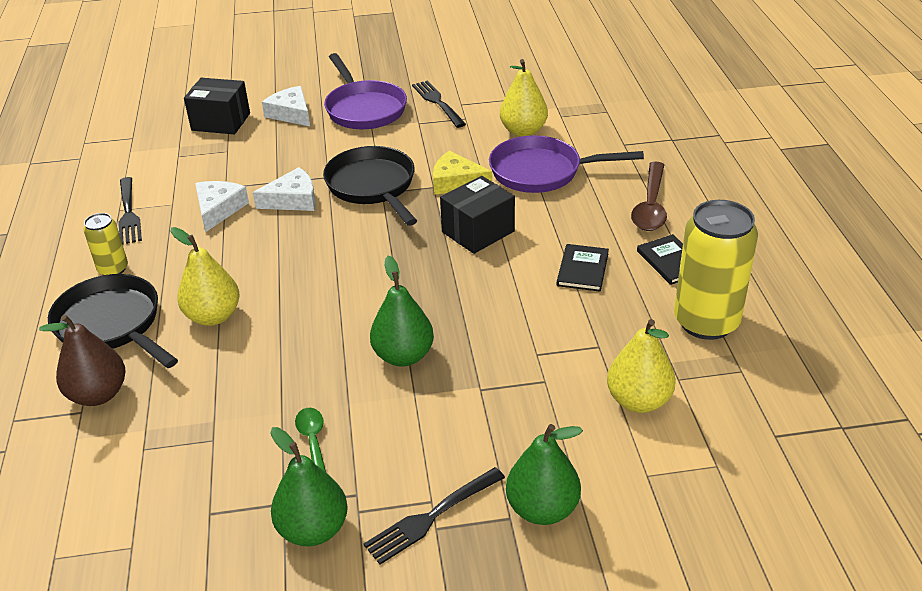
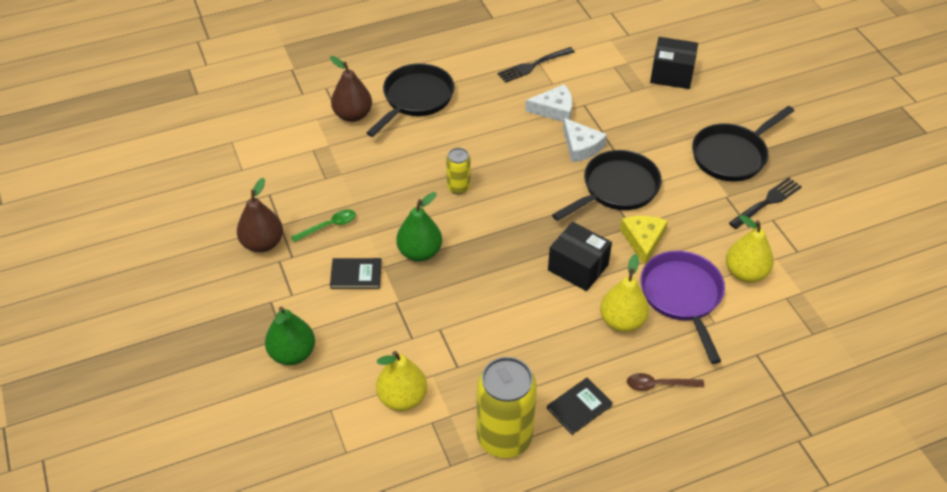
camera: 75 degrees right, 10 degrees up
yellow can [83,213,128,275] -> yellow can moved to [446,148,471,194]
yellow pear [171,227,240,326] -> yellow pear moved to [600,254,649,332]
black box [184,78,250,134] -> black box turned 75 degrees counterclockwise [650,37,698,89]
white cheese [262,86,310,126] -> none
green pear [271,427,348,546] -> brown pear [237,178,283,252]
purple pan [324,53,407,129] -> black pan [692,106,794,182]
black fork [363,467,505,565] -> none
black book [557,244,609,292] -> black book moved to [330,258,382,289]
brown spoon [631,162,667,231] -> brown spoon [627,373,704,391], size x0.65

